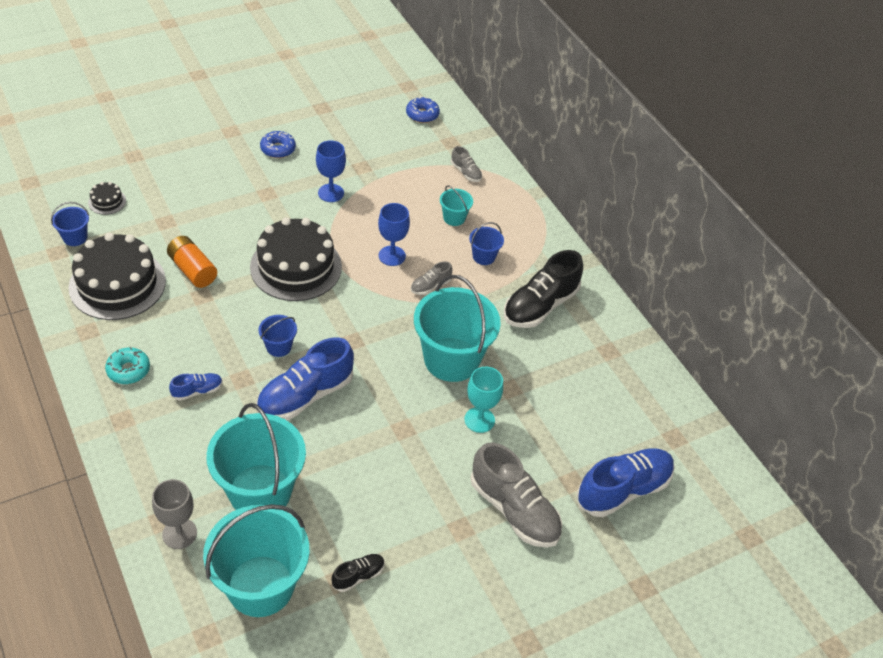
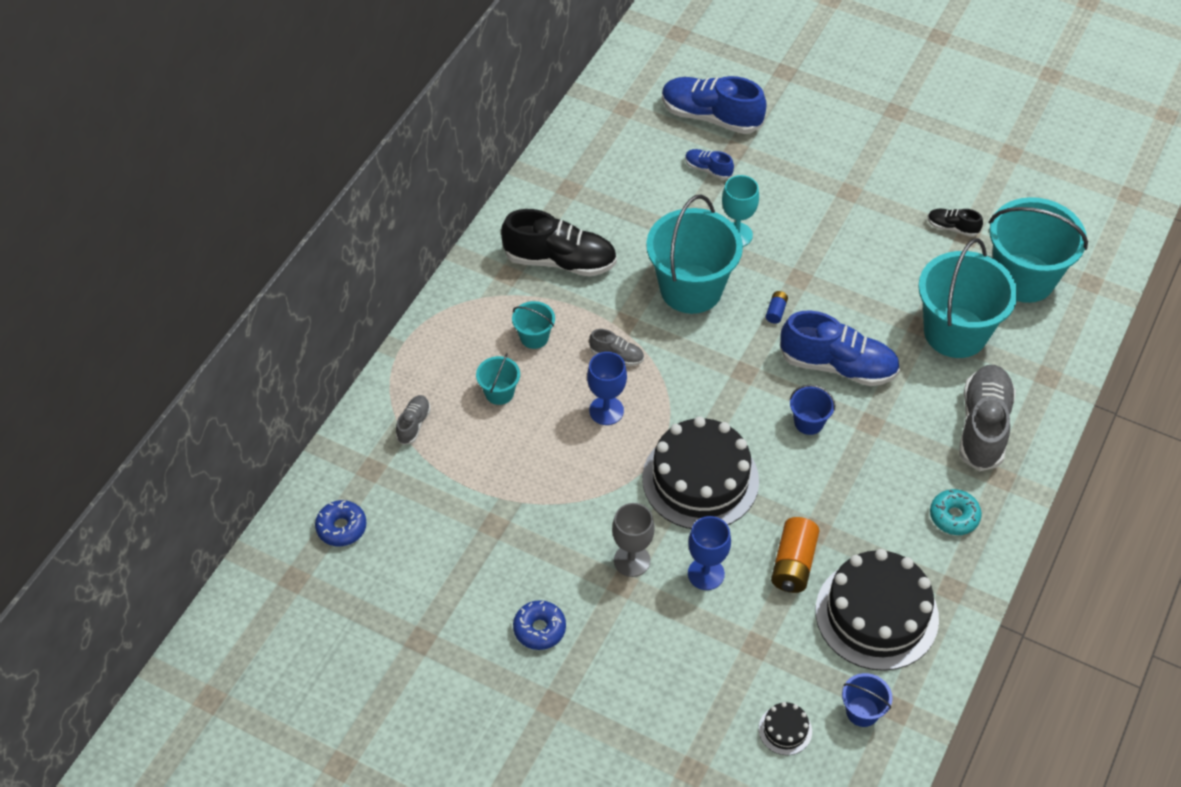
camera: 120 degrees left, 5 degrees up
grey goblet [152,479,197,549] -> grey goblet moved to [612,503,655,577]
blue shoe [169,373,223,401] -> blue shoe moved to [685,149,734,180]
blue goblet [316,140,346,202] -> blue goblet moved to [688,516,731,590]
blue bucket [469,222,504,265] -> turquoise bucket [512,301,555,349]
grey shoe [471,443,562,548] -> grey shoe moved to [959,365,1016,471]
none -> blue battery [766,291,788,324]

